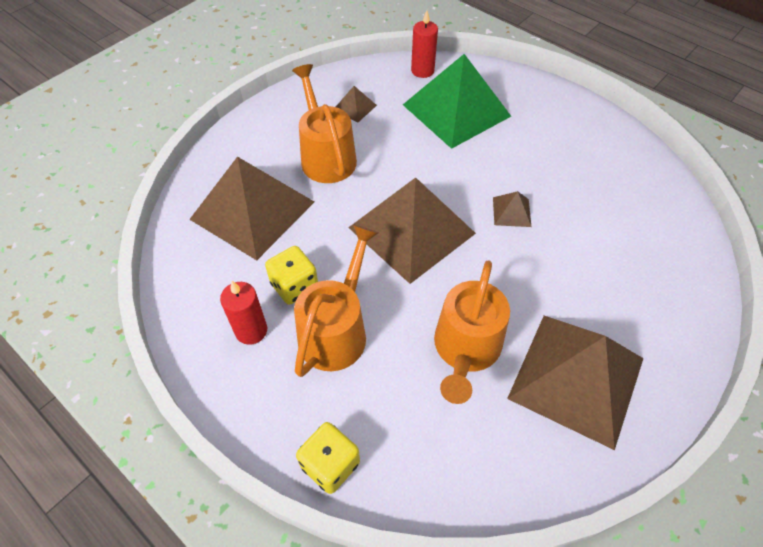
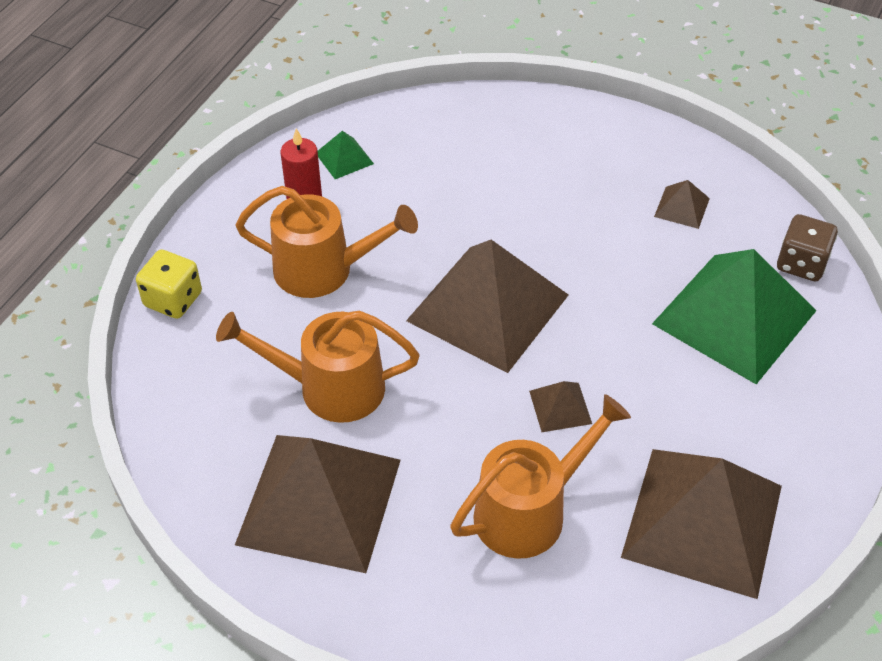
camera: 75 degrees right, 5 degrees down
brown pyramid [189,157,314,260] -> brown pyramid moved to [621,449,782,599]
yellow dice [265,246,318,305] -> none
orange watering can [292,64,357,183] -> orange watering can moved to [450,394,631,559]
red candle [411,10,438,78] -> brown dice [777,214,838,281]
none -> green pyramid [318,131,374,179]

